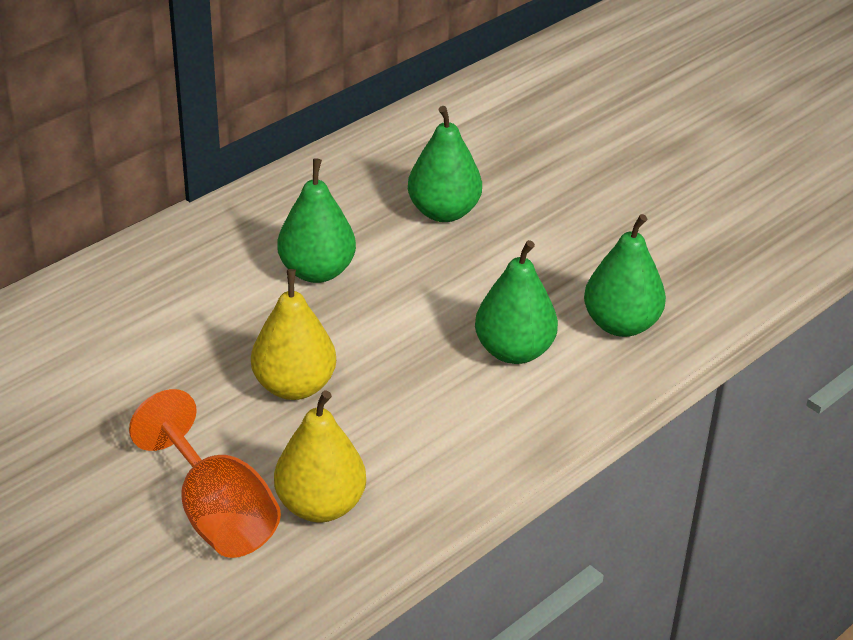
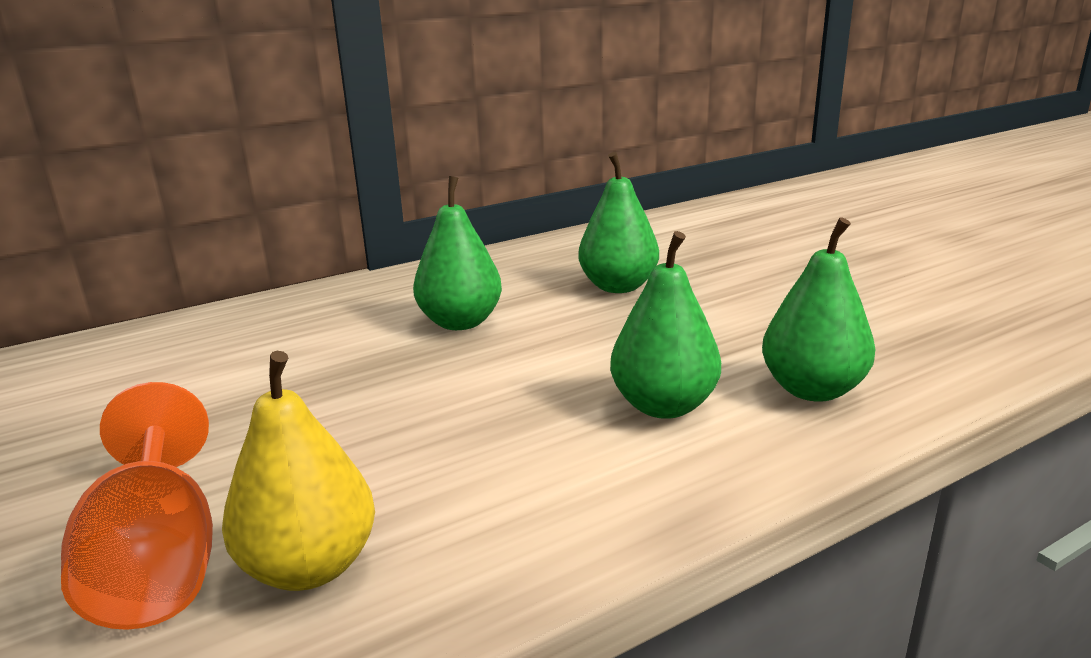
camera: 15 degrees right, 15 degrees down
yellow pear [251,269,336,400] -> none

